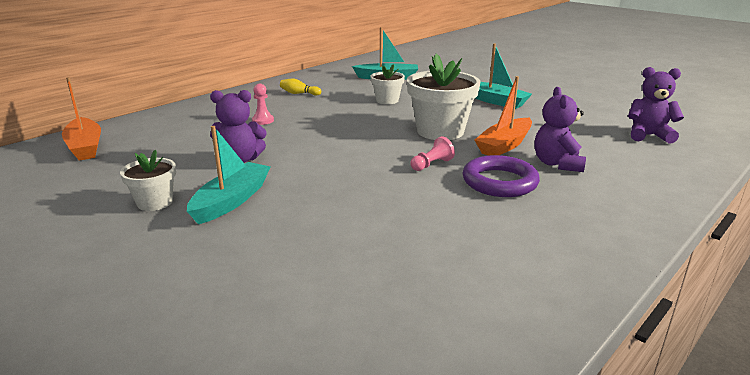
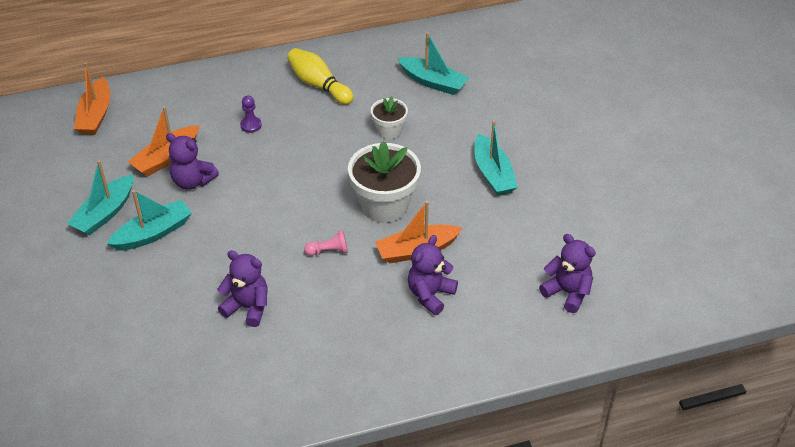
camera: 30 degrees right, 20 degrees up
white flower pot [120,150,176,211] -> turquoise boat [67,160,134,235]
pink pawn [252,84,274,125] -> purple pawn [240,96,262,133]
yellow bowling pin [280,78,321,96] -> yellow bowling pin [287,48,354,105], size x1.85
purple ring [462,155,540,197] -> none
none -> orange boat [128,106,200,176]
none -> purple teddy bear [217,250,268,327]

